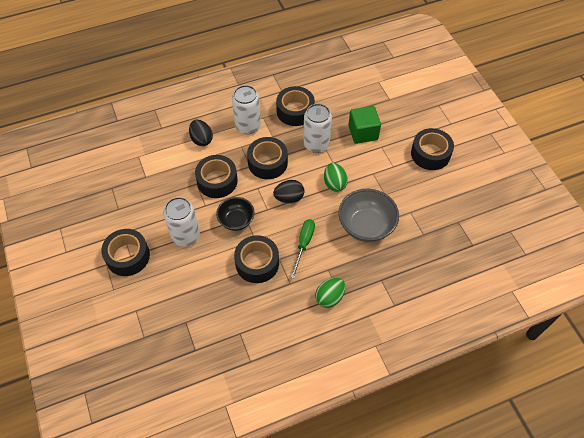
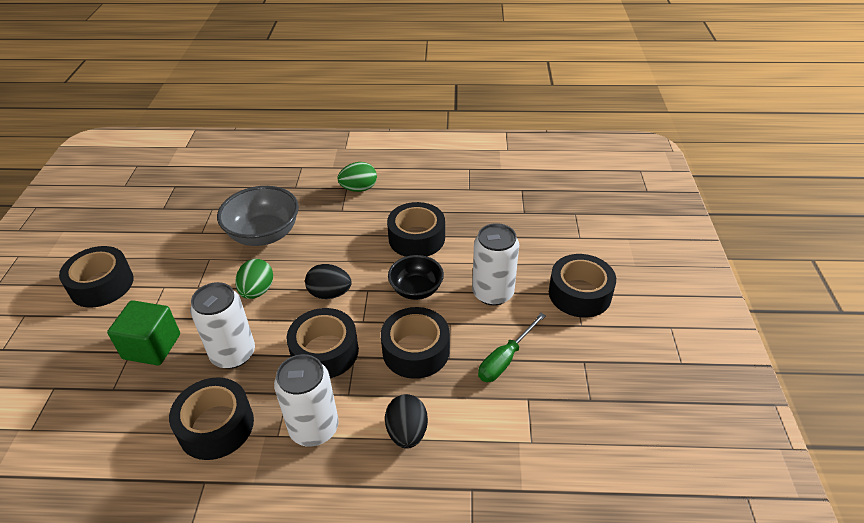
camera: 155 degrees left, 15 degrees down
green screwdriver [290,219,315,278] -> green screwdriver moved to [478,313,546,382]

